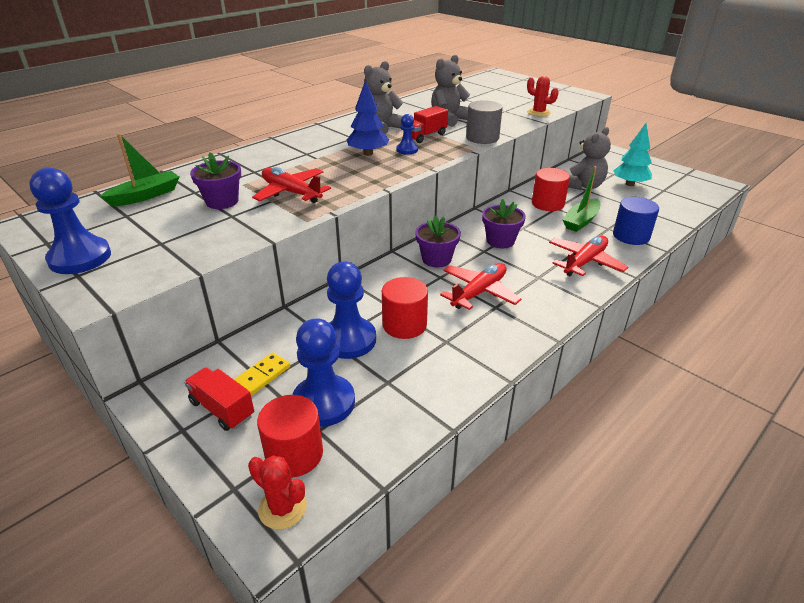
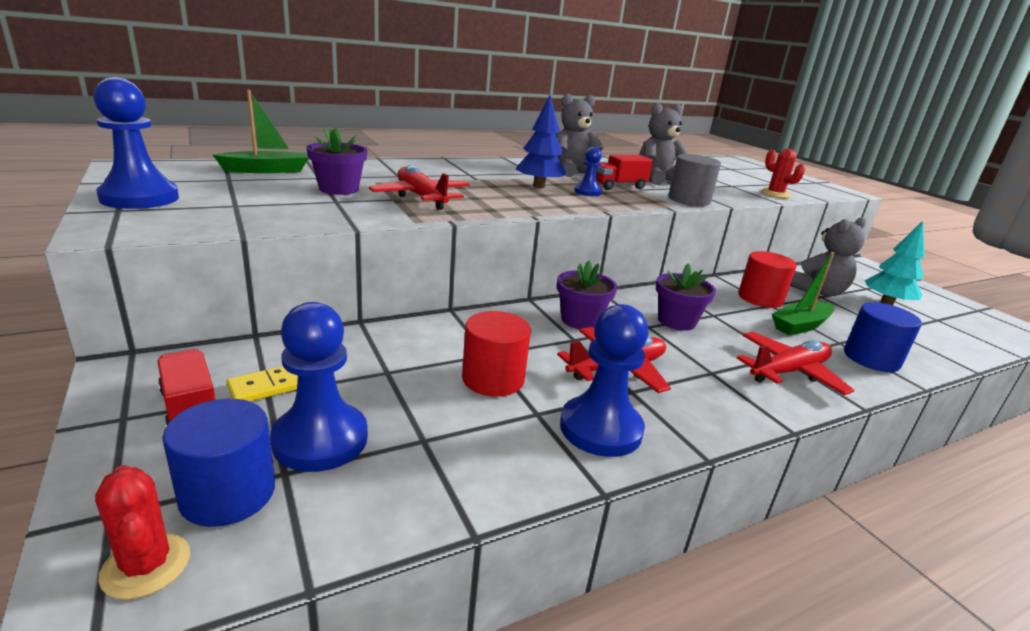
camera: 15 degrees right, 10 degrees down
red cylinder [257,395,323,477] -> blue cylinder [162,399,275,527]
blue pawn [327,262,376,359] -> blue pawn moved to [560,304,649,457]

